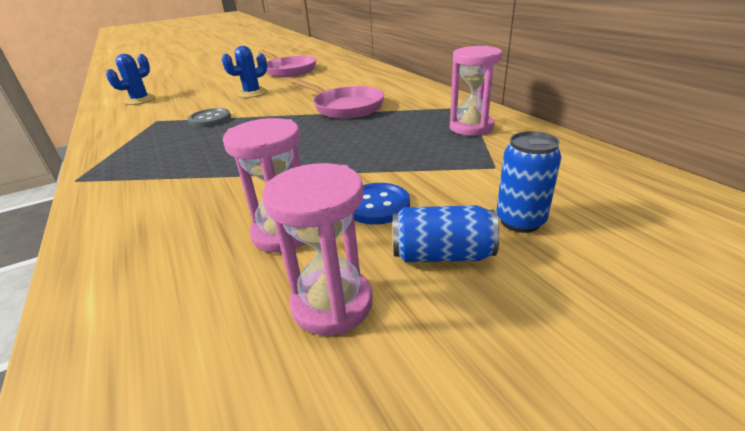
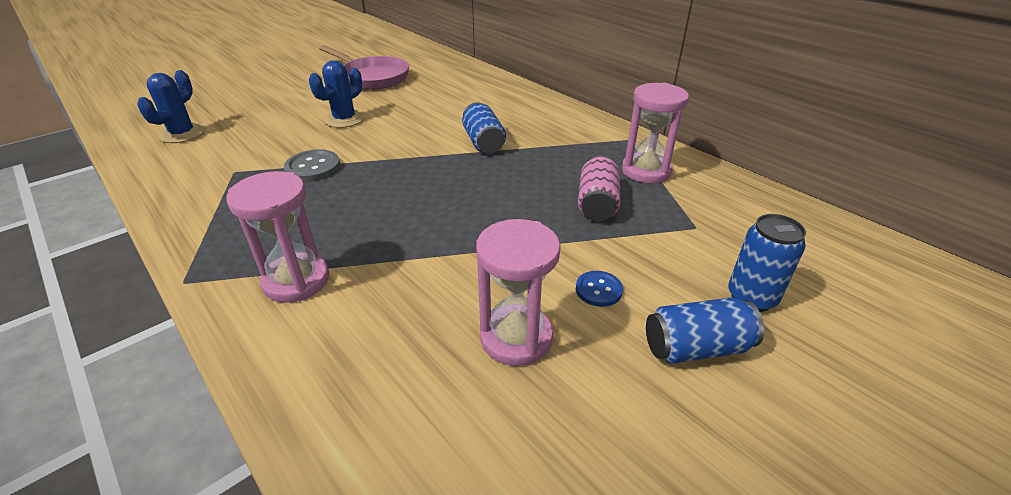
camera: 15 degrees left, 5 degrees up
pink hourglass [263,163,373,335] -> pink hourglass moved to [226,171,329,303]
pink pan [291,79,384,119] -> blue can [462,102,506,154]
blue button [354,183,410,225] -> blue button [576,271,623,307], size x0.64
none -> pink can [578,155,620,221]

